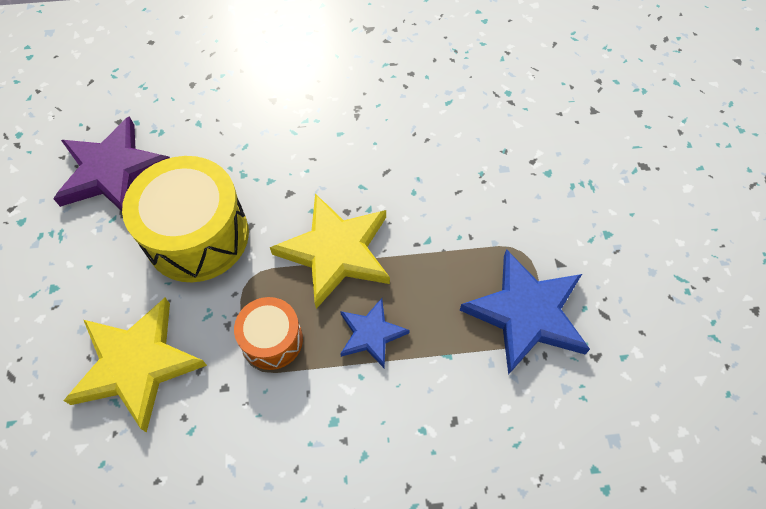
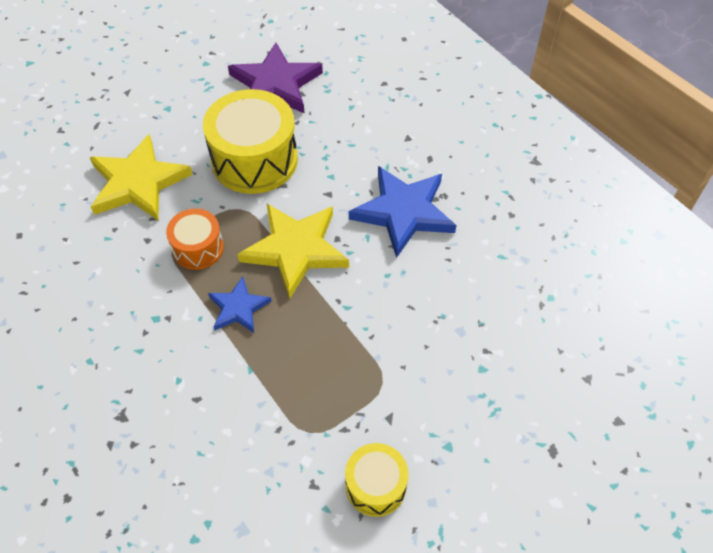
camera: 60 degrees right, 5 degrees down
blue star [460,249,590,375] -> blue star moved to [349,166,456,258]
none -> yellow drum [345,443,409,517]

